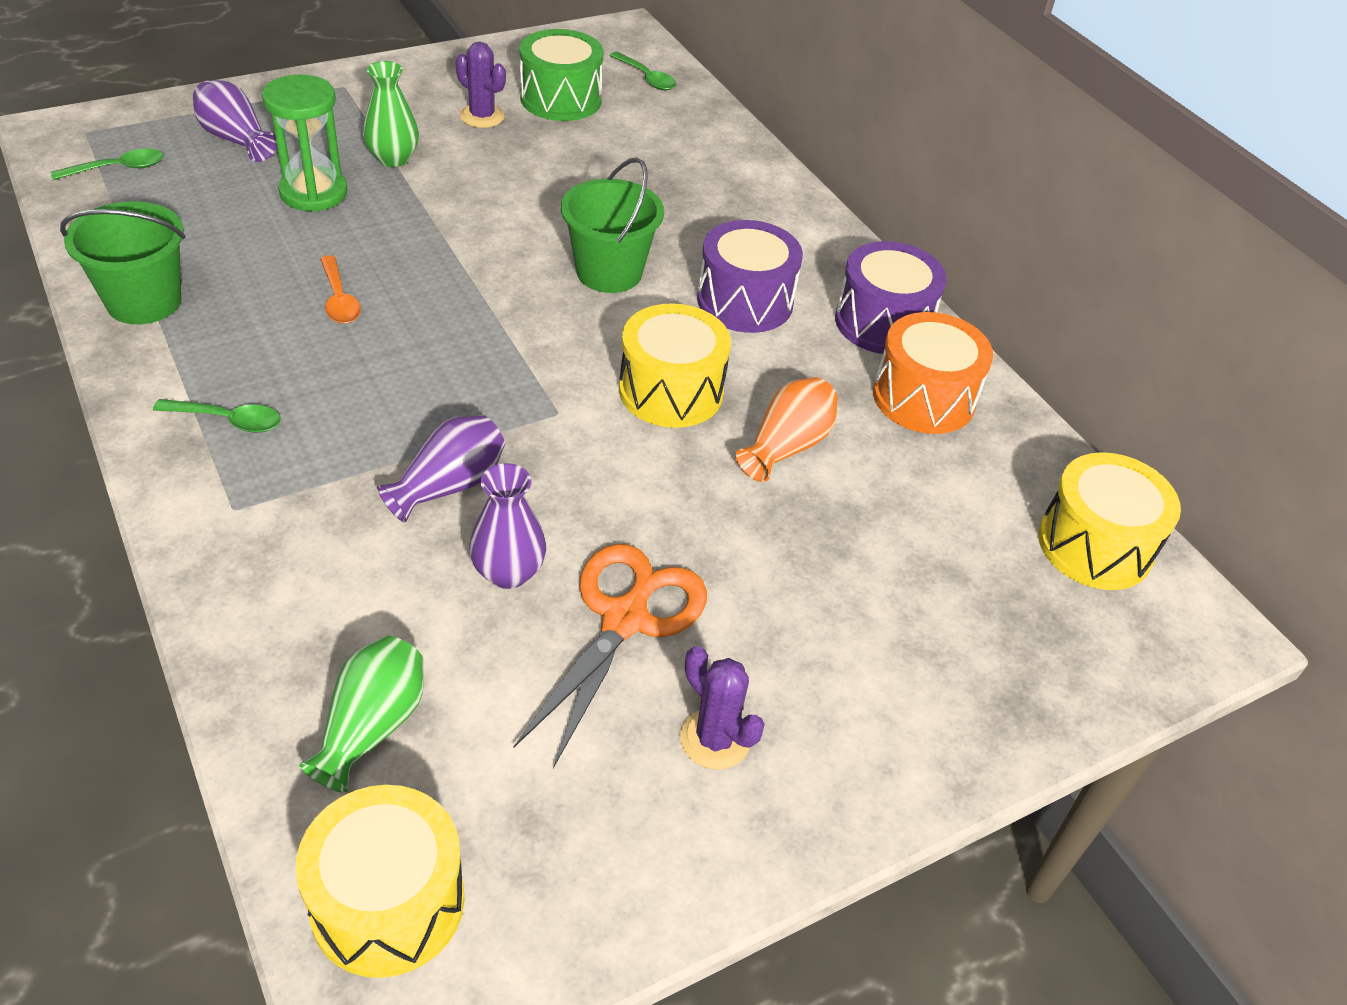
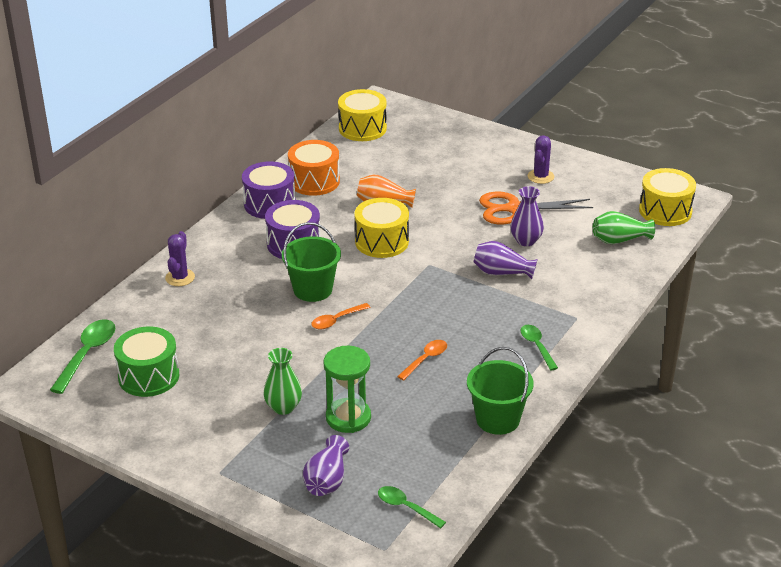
camera: 115 degrees left, 10 degrees down
purple cactus [455,42,506,128] -> purple cactus moved to [165,231,195,286]
green spoon [609,52,676,90] -> green spoon [50,319,115,394], size x1.59
none -> orange spoon [311,303,371,329]

